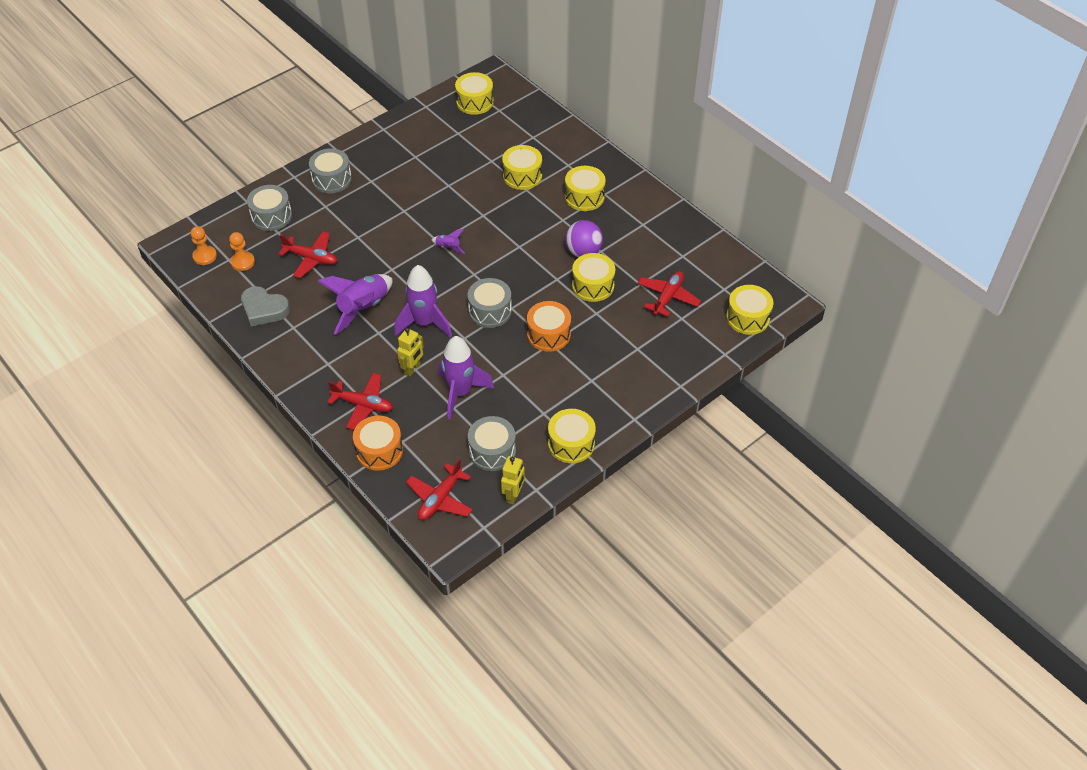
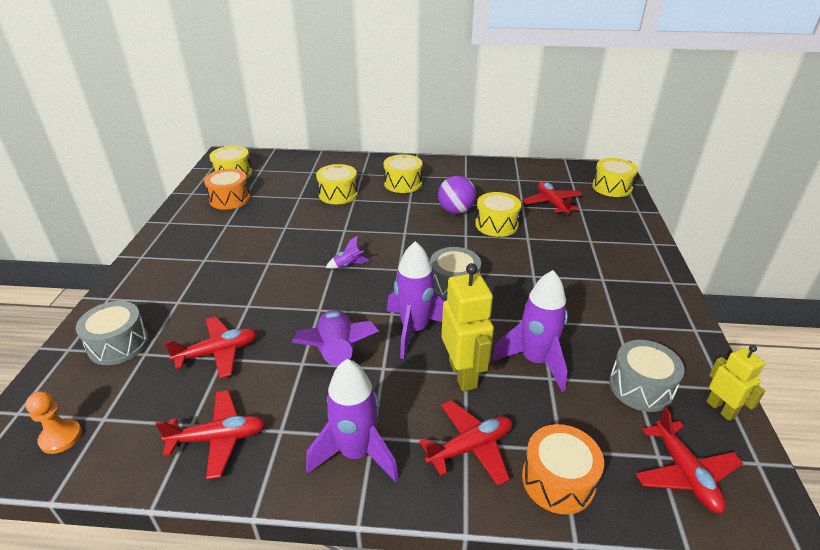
camera: 45 degrees left, 15 degrees down
orange pawn [229,232,255,271] -> none
grey heart [241,286,290,326] -> red plane [155,390,266,480]
grey drum [309,148,352,193] -> none
yellow robot [397,328,424,376] -> yellow robot [442,263,494,391], size x1.64
orange drum [527,301,571,352] -> orange drum moved to [204,169,250,210]
yellow drum [548,409,596,463] -> none
none -> purple rocket [306,359,399,482]

